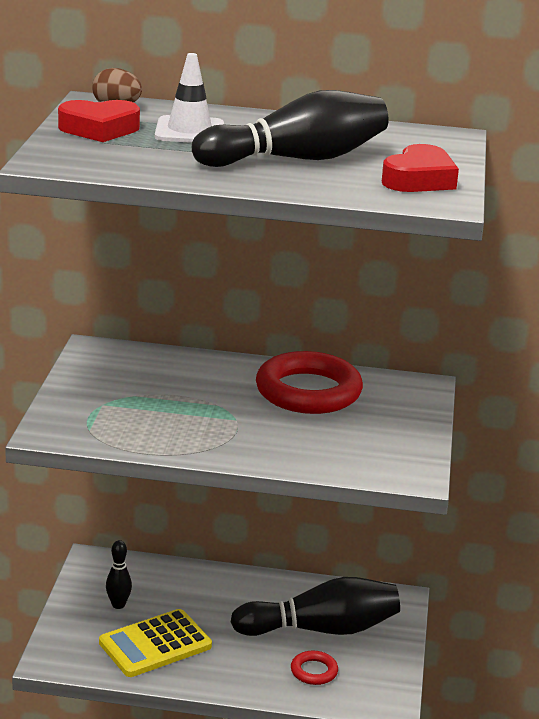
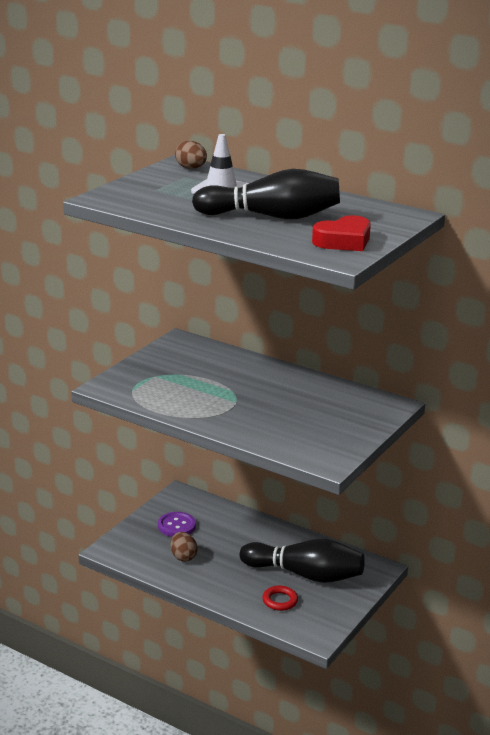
camera: 25 degrees right, 0 degrees up
red heart [58,100,140,142] -> none
yellow calculator [99,609,212,677] -> brown egg [171,532,198,562]
black bowling pin [106,540,132,609] -> purple button [158,512,196,537]
red ring [256,351,363,414] -> none

